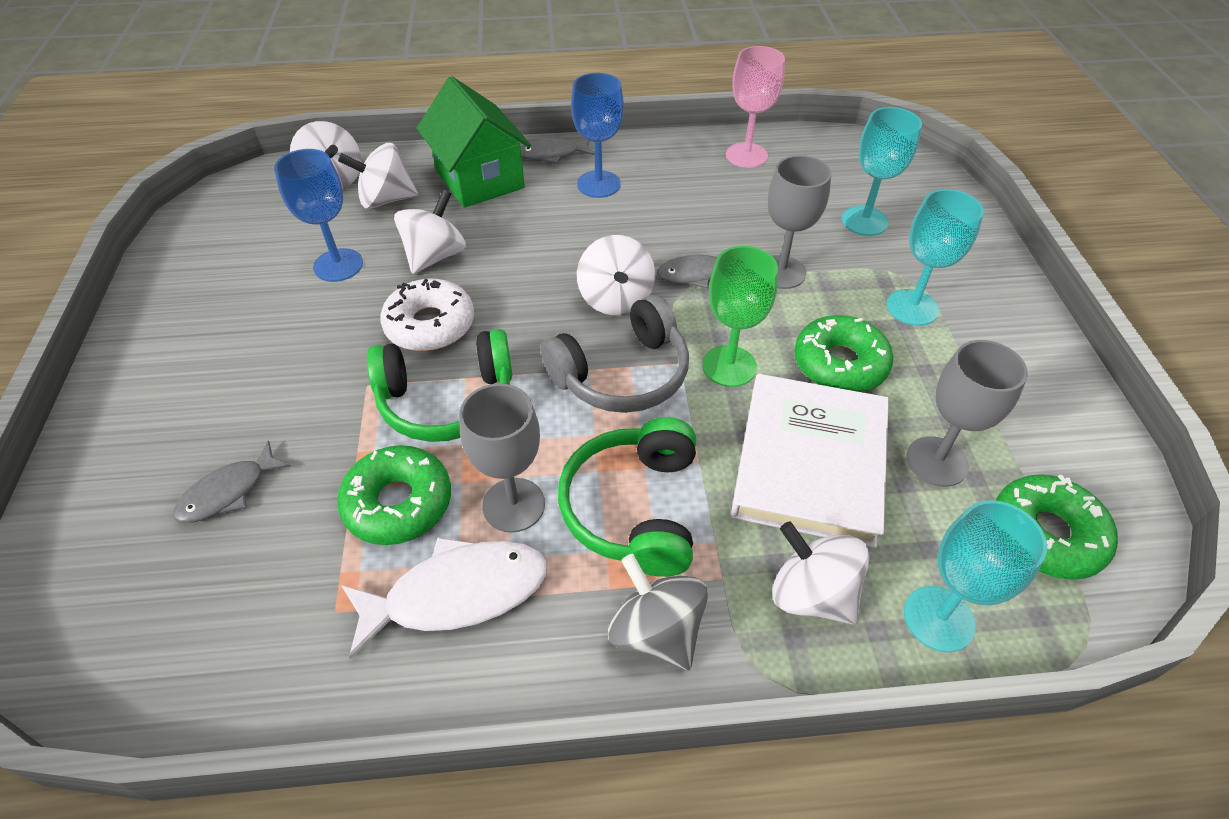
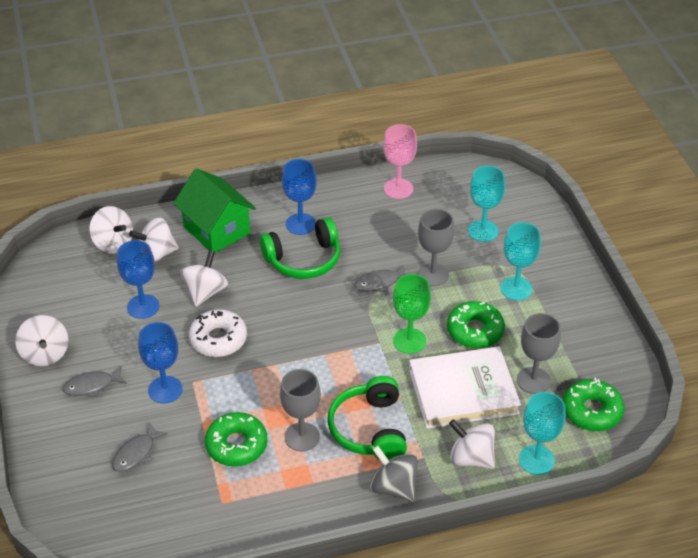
camera: 10 degrees left, 5 degrees down
white fish [341,537,547,659] -> none
green headphones [367,329,513,442] -> green headphones moved to [260,217,340,279]
grey fish [520,138,595,164] -> grey fish moved to [62,366,127,397]
grey headphones [541,295,689,413] -> none
white spinning top [577,235,655,315] -> white spinning top moved to [15,315,68,366]
white book [731,374,889,548] -> white book turned 75 degrees clockwise [409,346,521,429]
none -> blue goblet [138,322,183,404]

